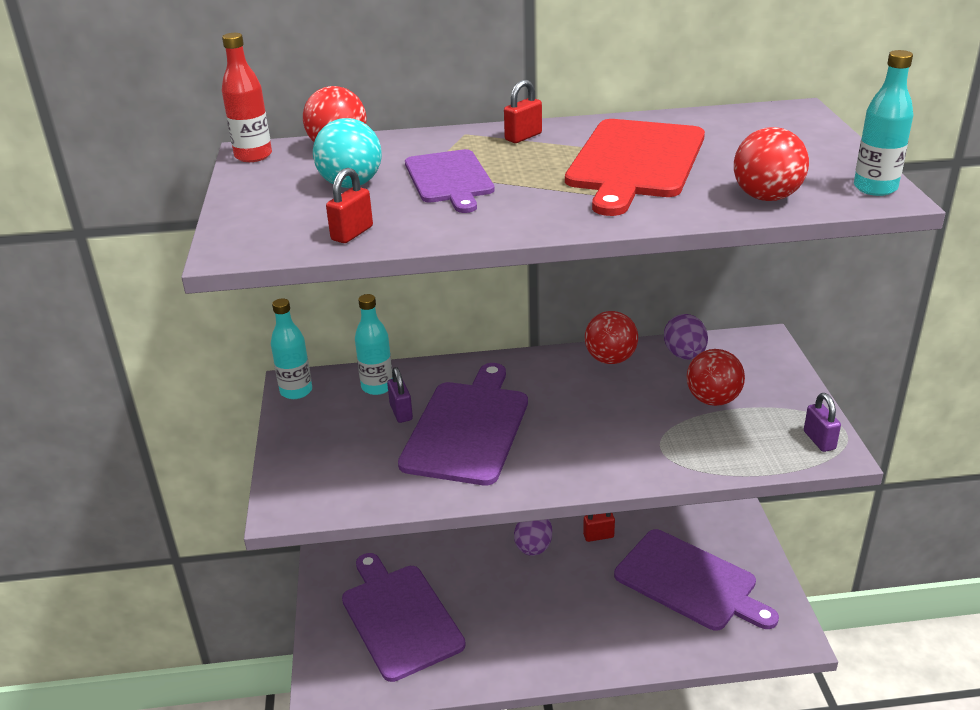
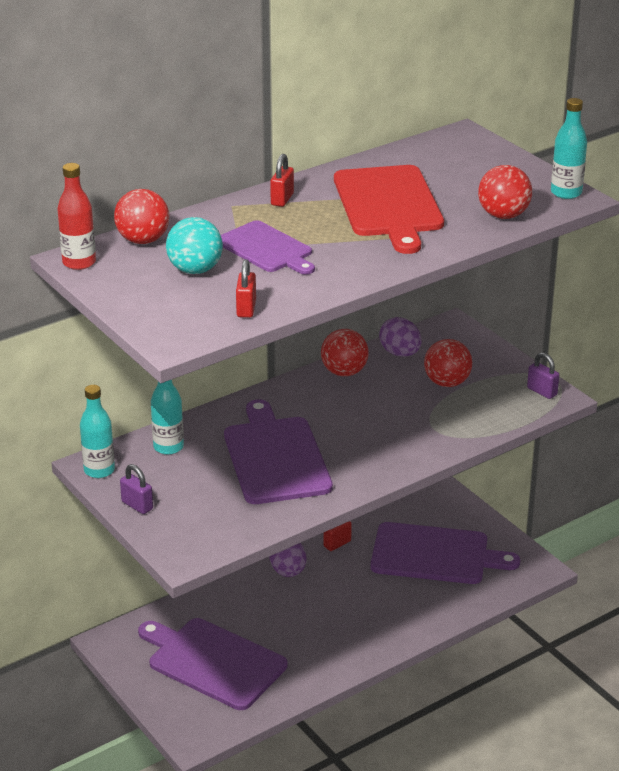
camera: 30 degrees left, 0 degrees up
purple padlock [387,367,413,423] -> purple padlock moved to [120,464,153,514]

